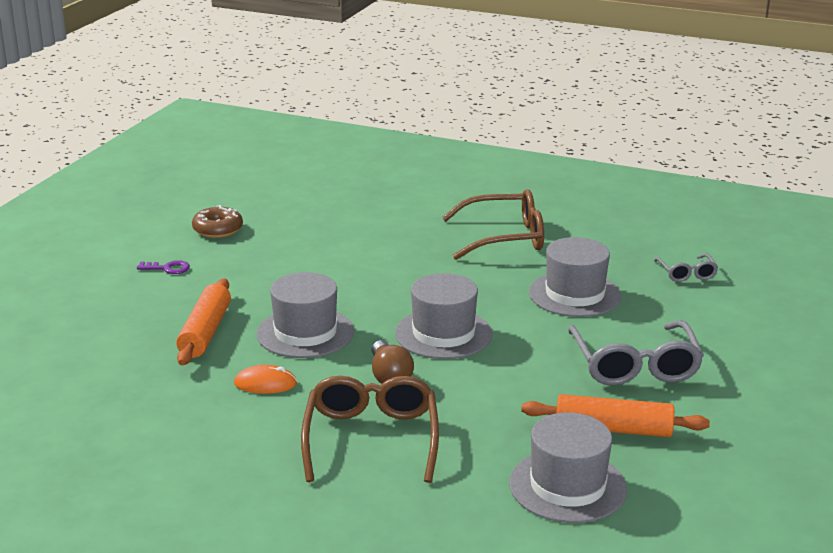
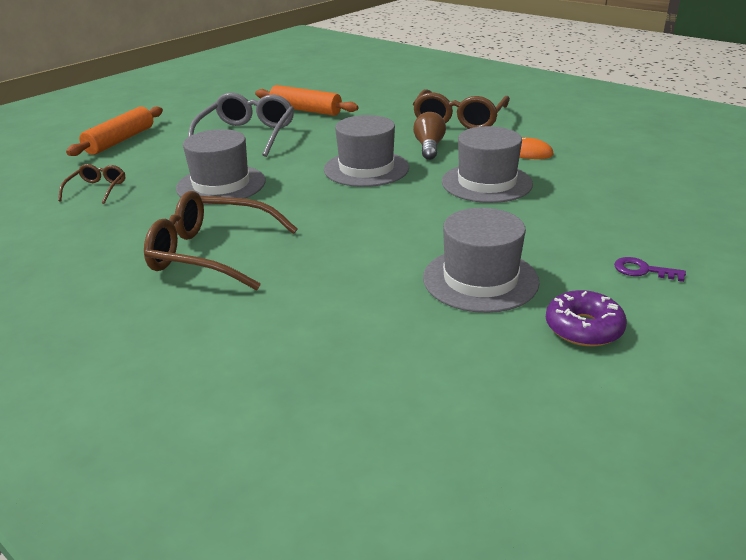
camera: 160 degrees left, 5 degrees up
orange rolling pin [176,278,231,365] -> orange rolling pin moved to [66,106,163,156]
brown donut [192,205,243,238] -> purple donut [546,290,627,347]
grey hat [509,413,627,523] -> grey hat moved to [423,208,540,313]
grey glasses [654,254,718,282] -> brown glasses [58,164,125,204]

